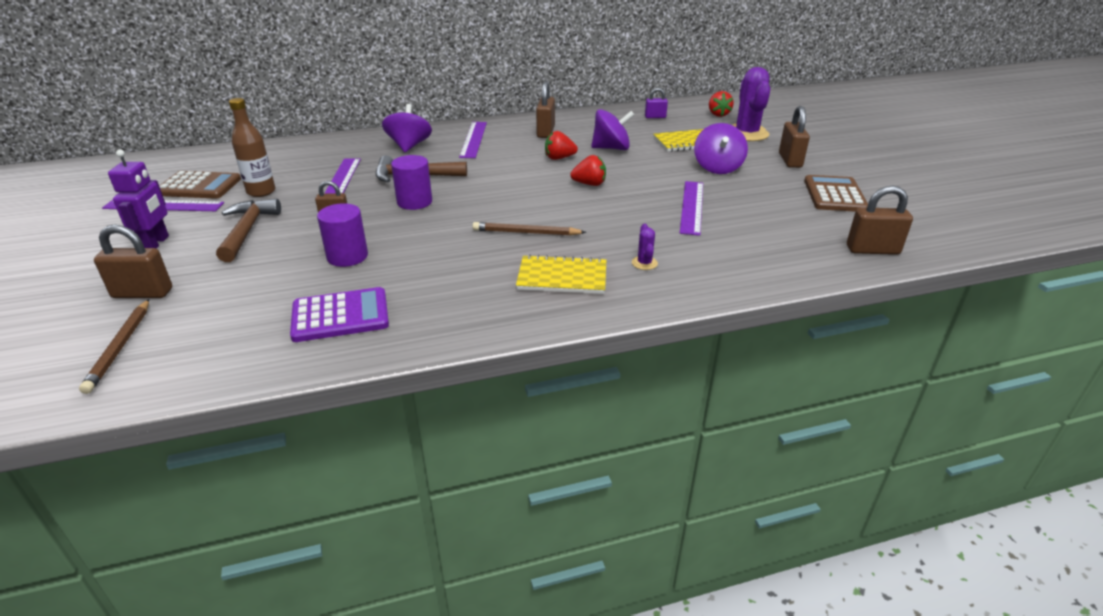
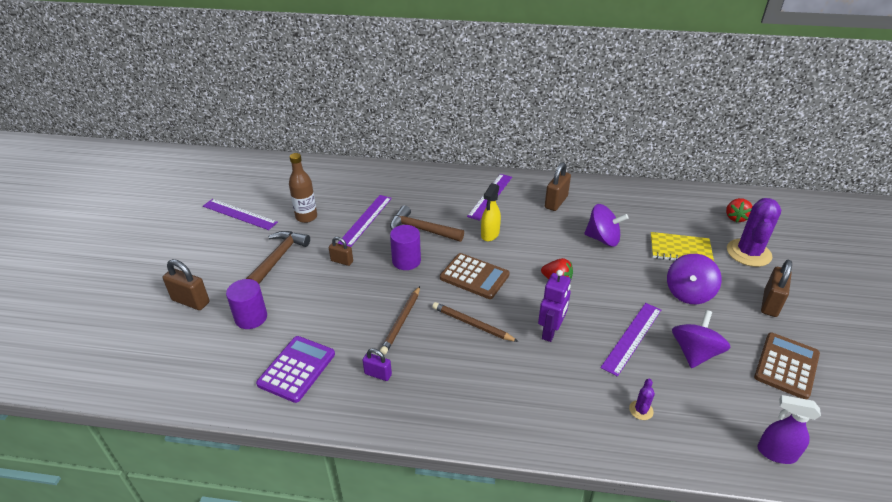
camera: 25 degrees right, 5 degrees up
brown pencil [79,299,149,394] -> brown pencil moved to [380,286,420,355]
purple robot [108,149,169,249] -> purple robot moved to [538,270,571,342]
brown calculator [159,171,241,199] -> brown calculator moved to [440,253,510,299]
purple calculator [290,287,389,342] -> purple calculator turned 75 degrees counterclockwise [256,336,335,403]
purple cylinder [317,203,368,267] -> purple cylinder moved to [226,279,267,329]
purple spinning top [382,104,432,152] -> purple spinning top moved to [672,310,730,368]
yellow notebook [516,254,606,294] -> none
red strawberry [545,131,578,160] -> none
purple cactus [632,224,658,270] -> purple cactus moved to [629,379,655,420]
purple padlock [645,88,668,118] -> purple padlock moved to [362,348,392,381]
brown padlock [847,186,913,255] -> purple spray bottle [757,395,821,464]
none -> yellow spray bottle [481,183,501,241]

